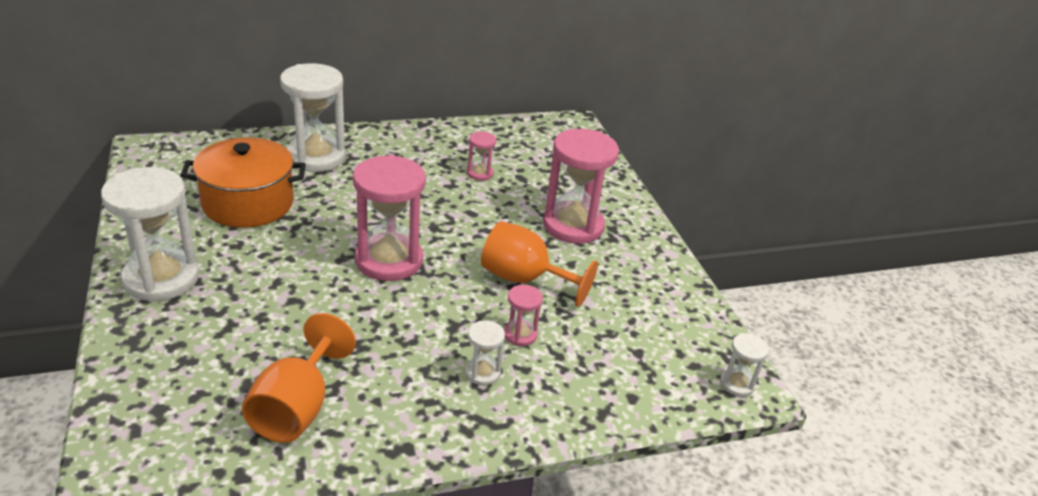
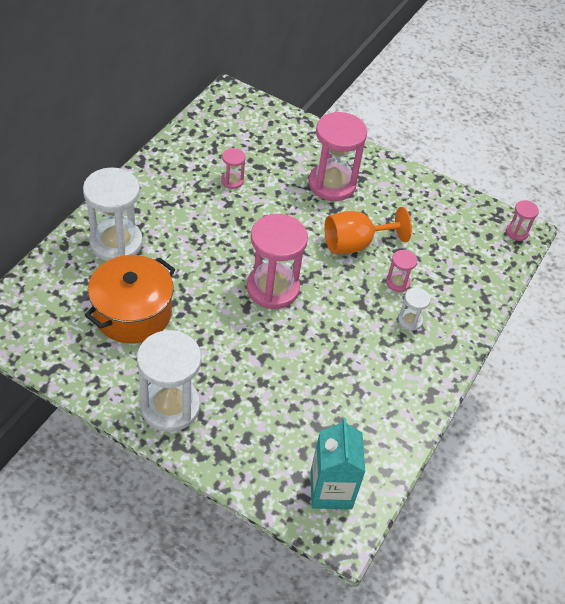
camera: 45 degrees left, 15 degrees up
orange goblet [242,313,356,443] -> none
white hourglass [720,333,769,397] -> pink hourglass [506,200,539,241]
none -> turquoise carton [310,418,365,509]

